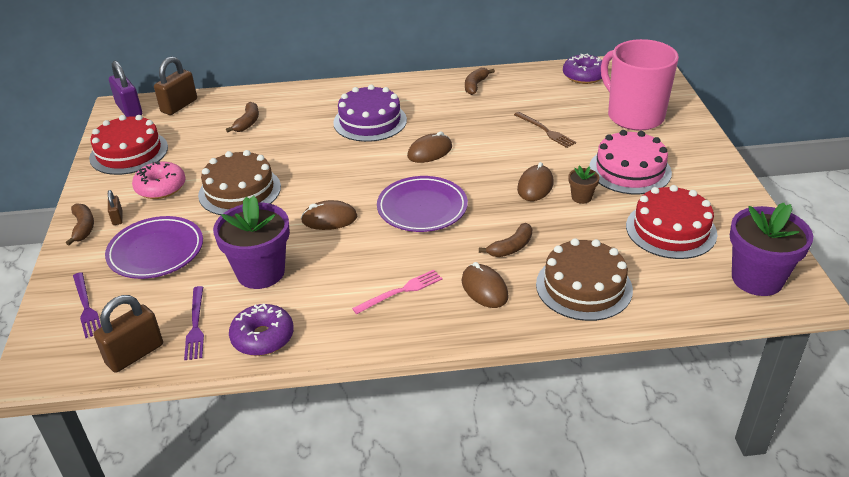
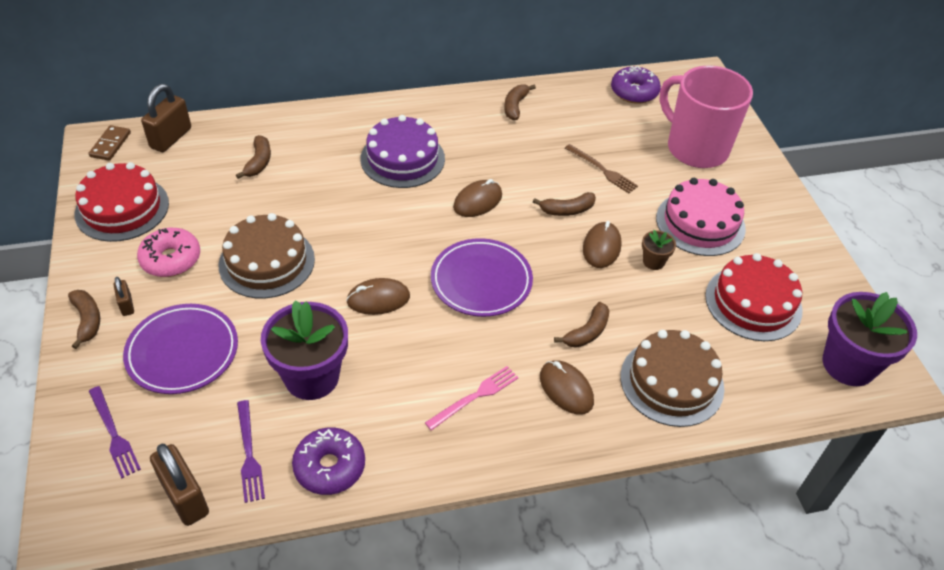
camera: 10 degrees left, 10 degrees up
brown padlock [94,295,163,373] -> brown padlock turned 75 degrees counterclockwise [150,444,209,526]
purple padlock [109,61,142,117] -> brown domino [89,125,131,161]
none -> brown banana [533,192,596,216]

